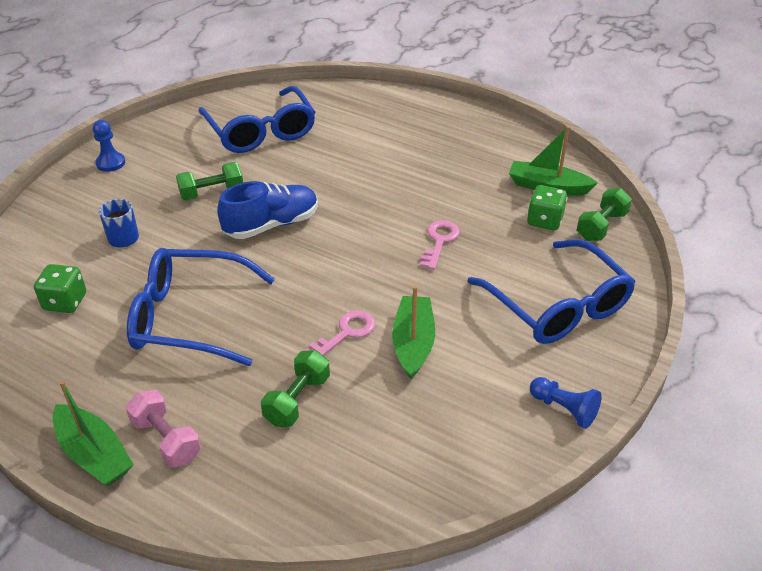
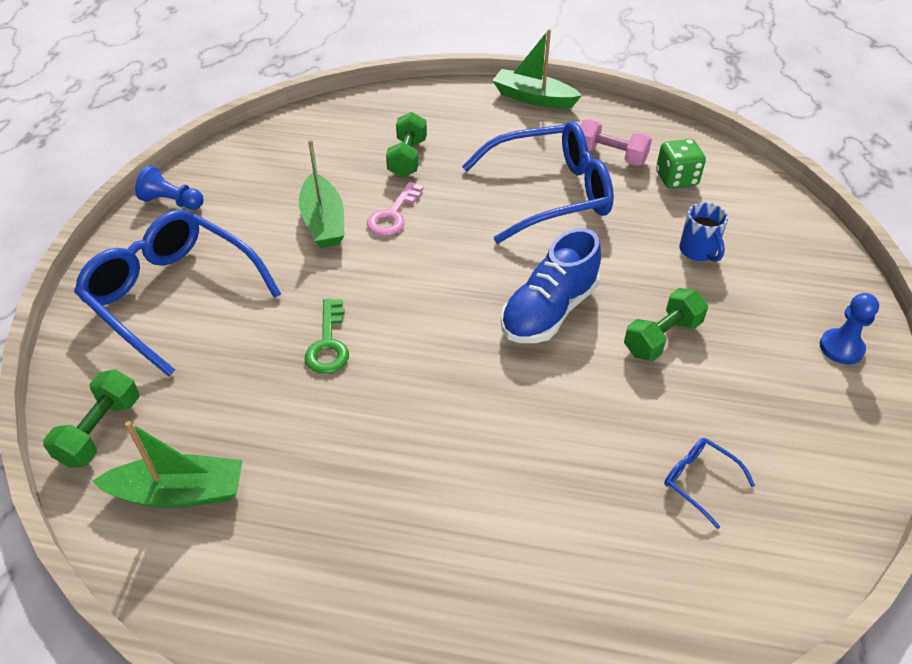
camera: 160 degrees right, 5 degrees up
pink dumbbell [126,390,201,467] -> pink dumbbell moved to [580,119,652,166]
blue glasses [199,86,315,153] -> blue glasses [664,438,755,529], size x0.41
pink key [420,220,460,270] -> green key [305,299,349,374]
green dice [527,185,568,230] -> none

